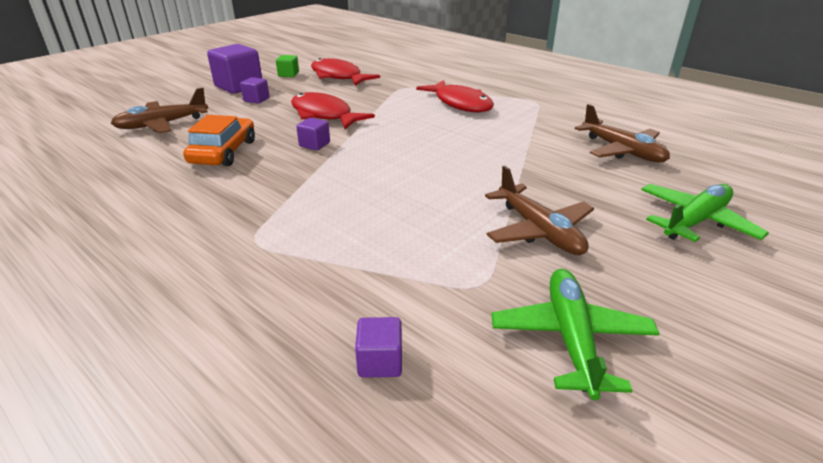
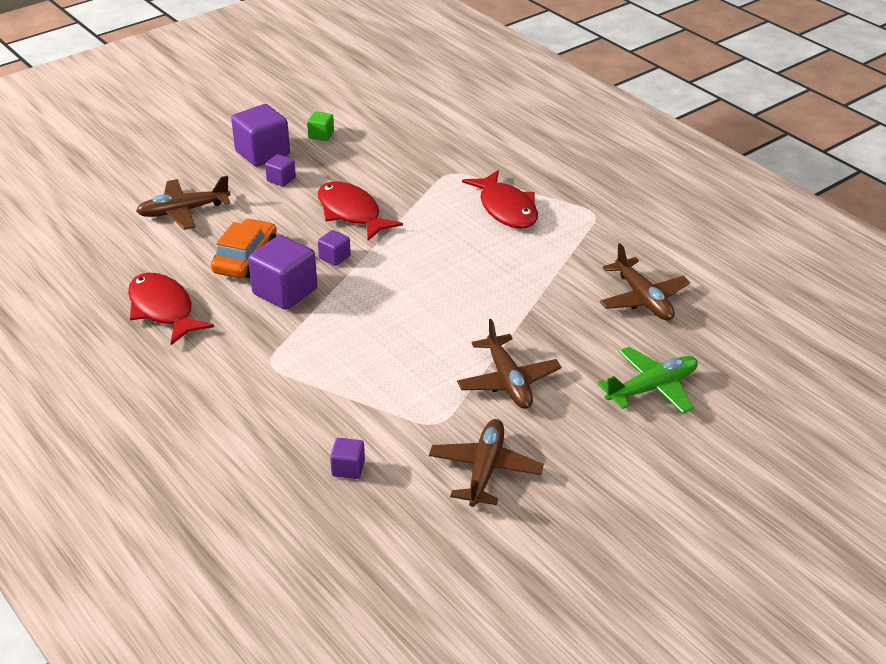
camera: 10 degrees right, 5 degrees up
red fish [311,58,380,86] -> red fish moved to [128,273,214,345]
green plane [491,269,660,400] -> brown plane [429,419,544,507]
none -> purple cube [248,235,317,310]

